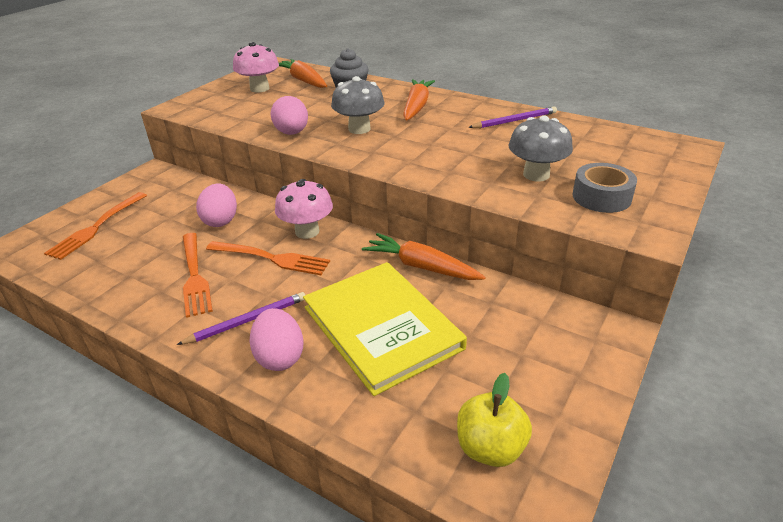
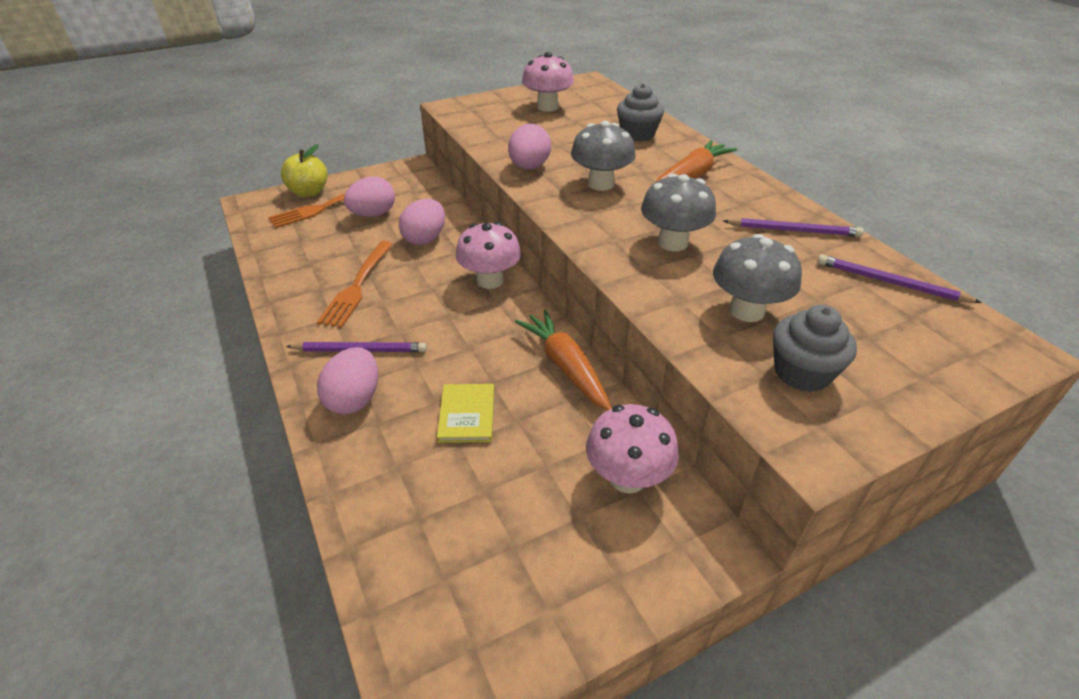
camera: 30 degrees right, 5 degrees up
orange fork [206,241,330,275] -> none
orange carrot [279,59,327,88] -> none
yellow book [303,262,467,396] -> yellow book [437,384,494,443], size x0.44
yellow apple [457,373,532,467] -> yellow apple moved to [281,144,327,198]
grey tape [573,163,637,213] -> grey cupcake [773,305,857,392]
none -> pink egg [344,176,395,217]
none -> pink mushroom [586,404,679,494]
none -> grey mushroom [641,174,716,251]
none -> purple pencil [817,254,982,303]

